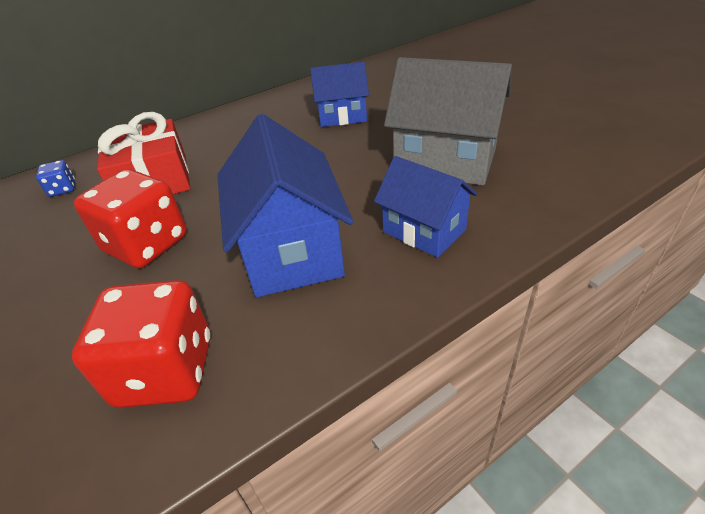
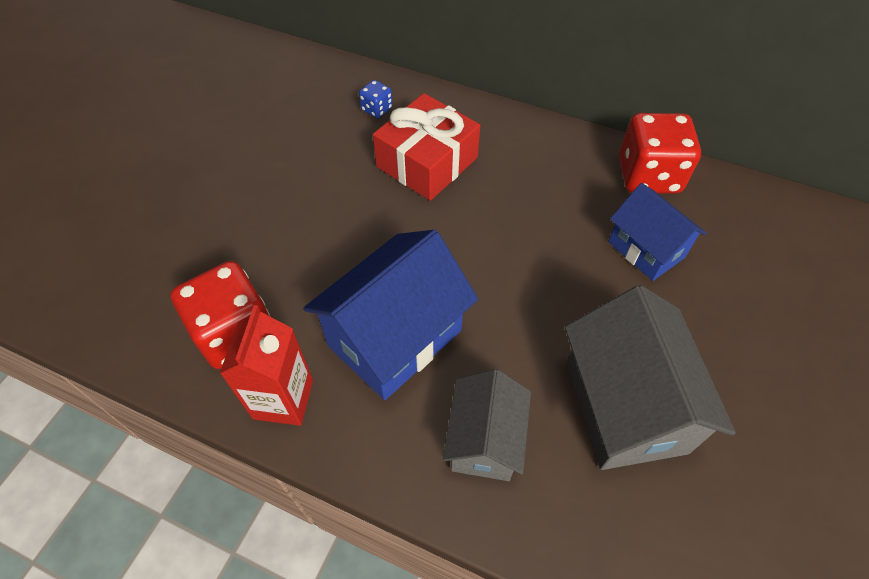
camera: 55 degrees right, 15 degrees up
red dice [74,169,187,268] -> red dice moved to [619,113,701,194]
blue house [374,156,478,258] -> grey house [443,369,531,481]
none -> red carton [220,305,313,426]

